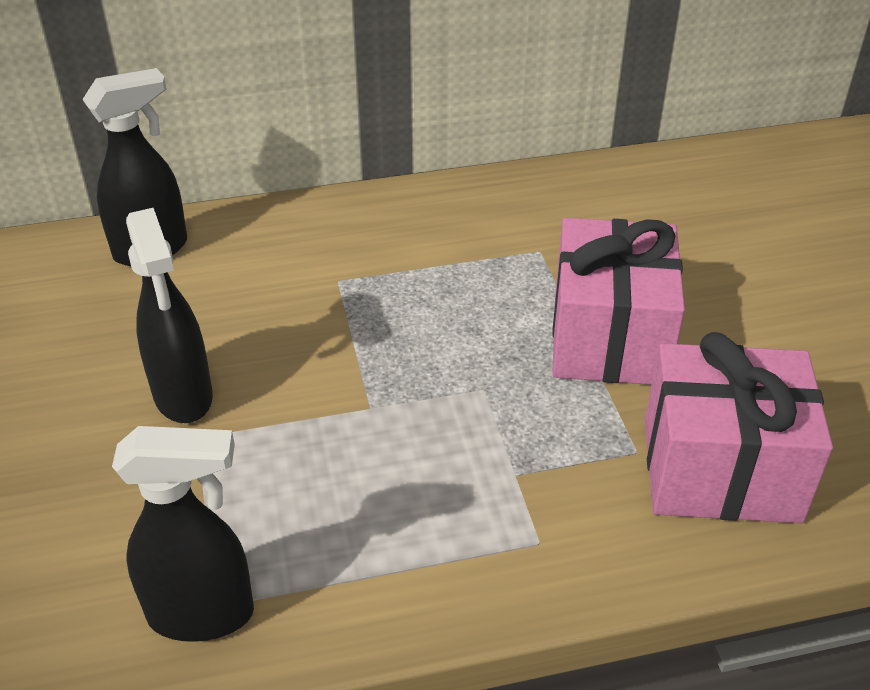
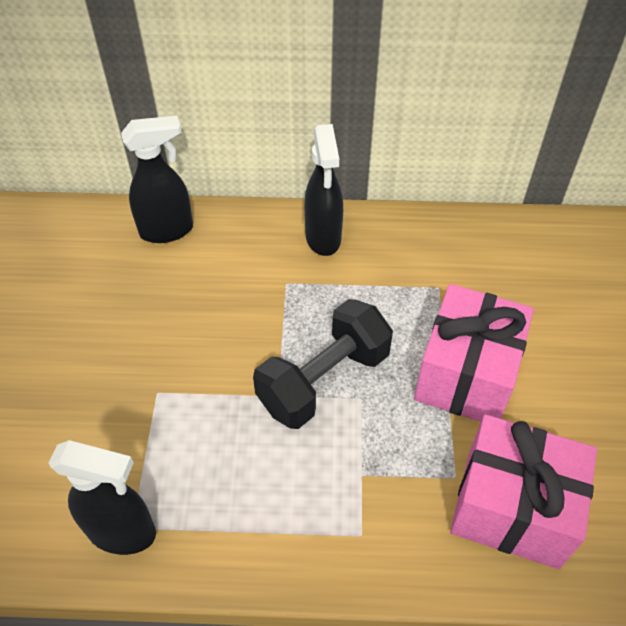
camera: 15 degrees right, 10 degrees up
black spray bottle [126,208,213,423] -> black spray bottle moved to [304,124,343,256]
none -> black dumbbell [253,299,393,429]

